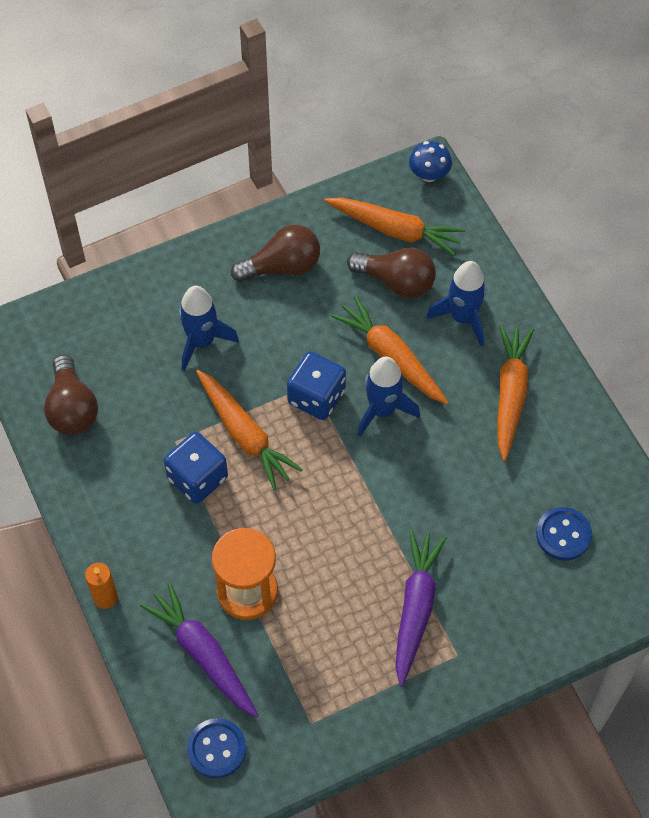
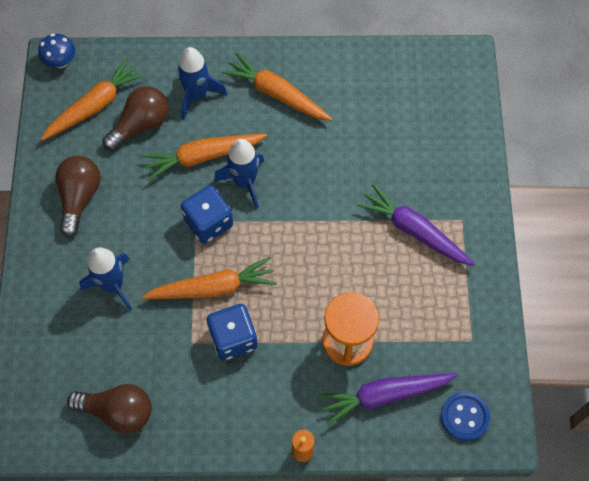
camera: 65 degrees left, 5 degrees up
blue button [536,507,592,560] -> none

